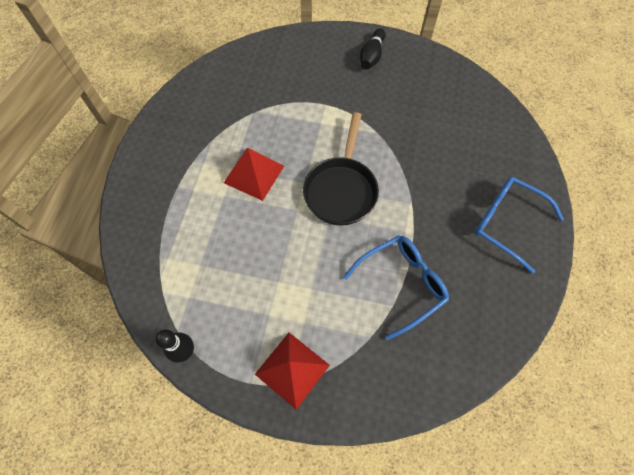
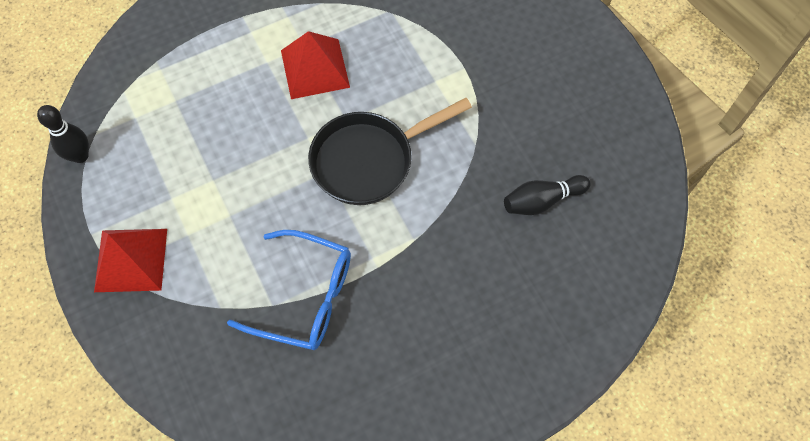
camera: 50 degrees right, 0 degrees up
black bowling pin [360,28,385,70] -> black bowling pin moved to [504,175,591,215]
blue glasses [475,177,564,274] -> none

